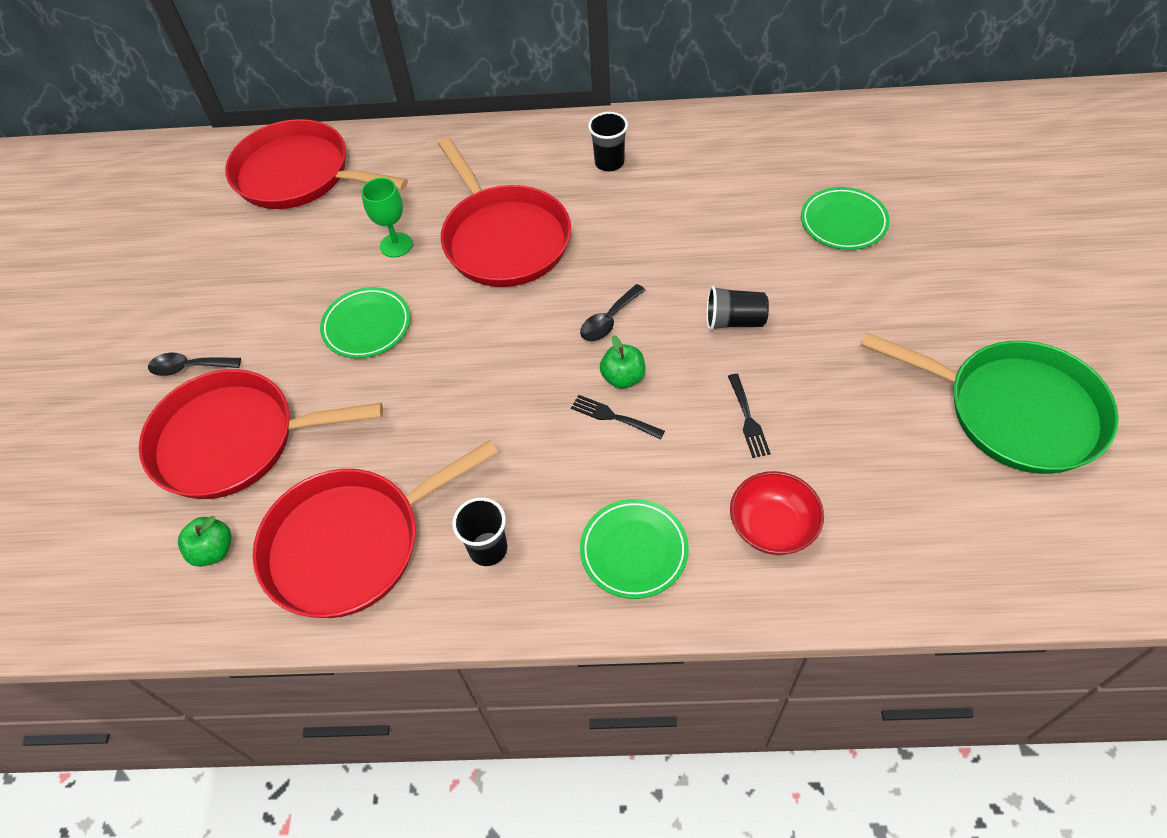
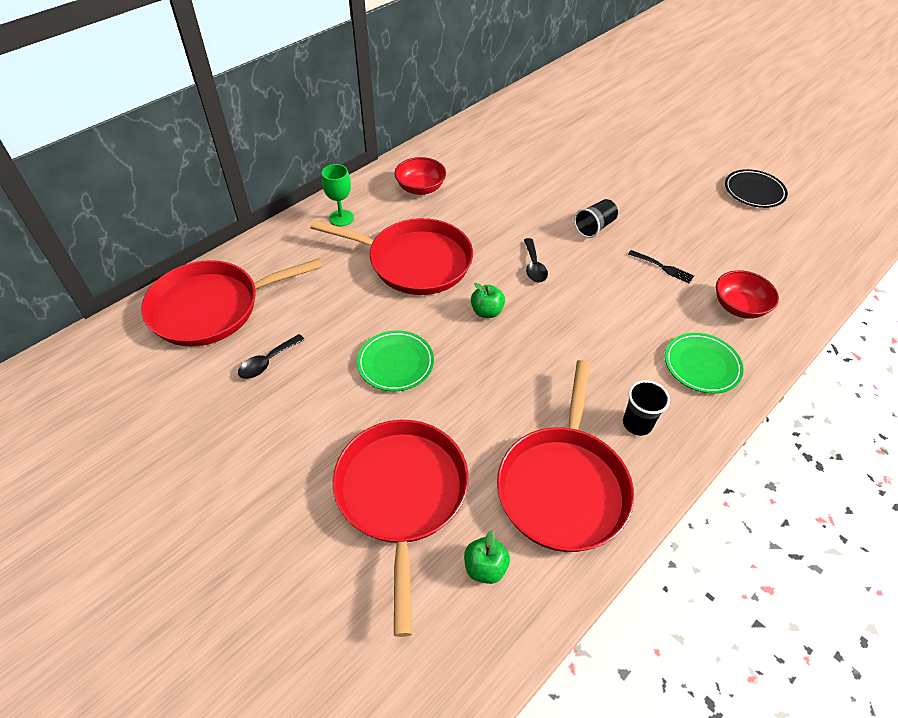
camera: 50 degrees left, 5 degrees down
red pan [139,369,383,499] -> red pan turned 135 degrees clockwise [333,420,469,637]
black spoon [148,353,241,376] -> black spoon moved to [238,334,305,379]
green goblet [361,178,413,257] -> green goblet moved to [322,164,354,226]
black fork [571,395,665,440] -> none
black cup [588,112,628,171] -> red bowl [394,157,446,195]
green apple [600,335,646,389] -> green apple moved to [471,283,505,318]
green plate [801,187,890,250] -> none
green pan [861,332,1119,474] -> black plate [725,169,788,208]

